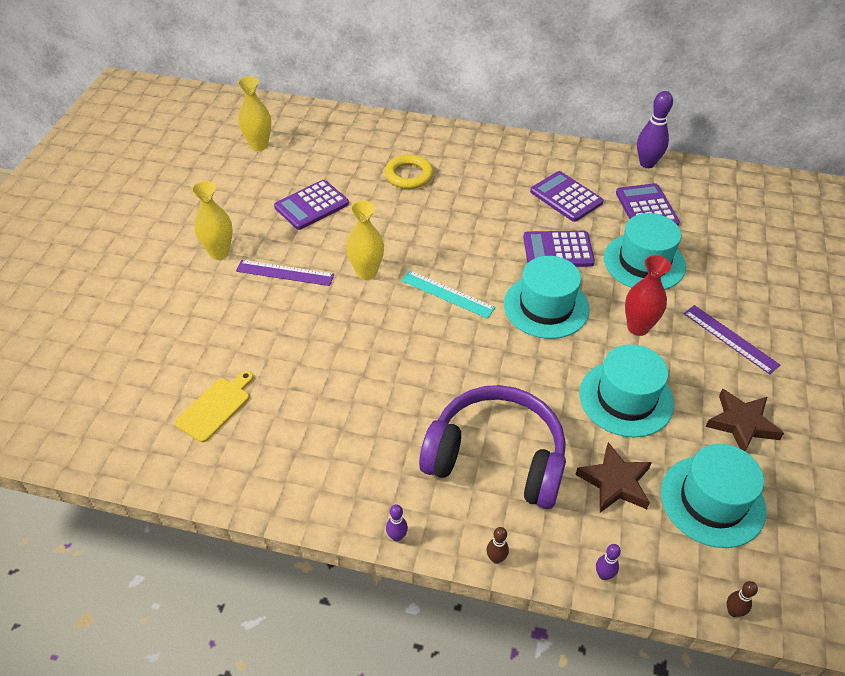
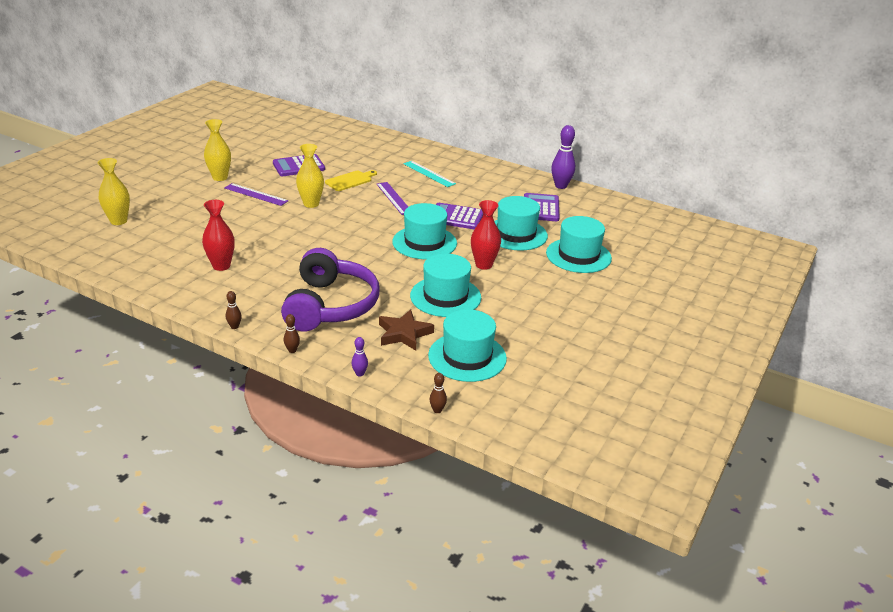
camera: 15 degrees right, 15 degrees down
yellow cutting board [175,371,253,442] -> yellow cutting board moved to [325,170,377,191]
yellow vase [238,76,271,151] -> yellow vase moved to [97,158,130,225]
yellow ring [385,155,433,189] -> none
purple bowling pin [386,504,408,541] -> brown bowling pin [226,291,242,329]
turquoise ruler [401,270,495,319] -> turquoise ruler moved to [403,161,456,187]
purple headphones [419,385,566,509] -> purple headphones turned 60 degrees clockwise [281,248,379,332]
purple calculator [530,171,603,222] -> none
purple ruler [684,305,780,374] -> purple ruler moved to [377,182,408,215]
brown star [705,389,784,451] -> none
none -> red vase [202,200,235,271]
none -> turquoise hat [546,216,612,273]

